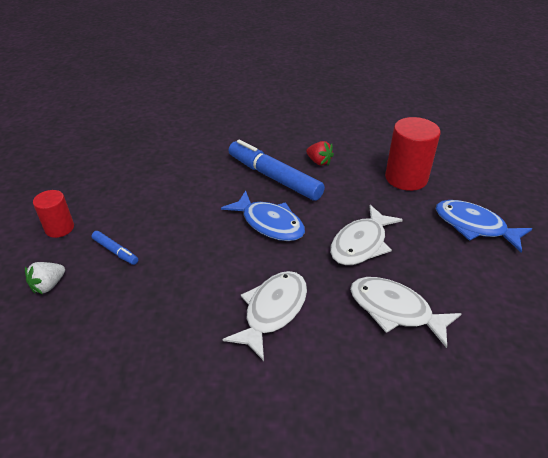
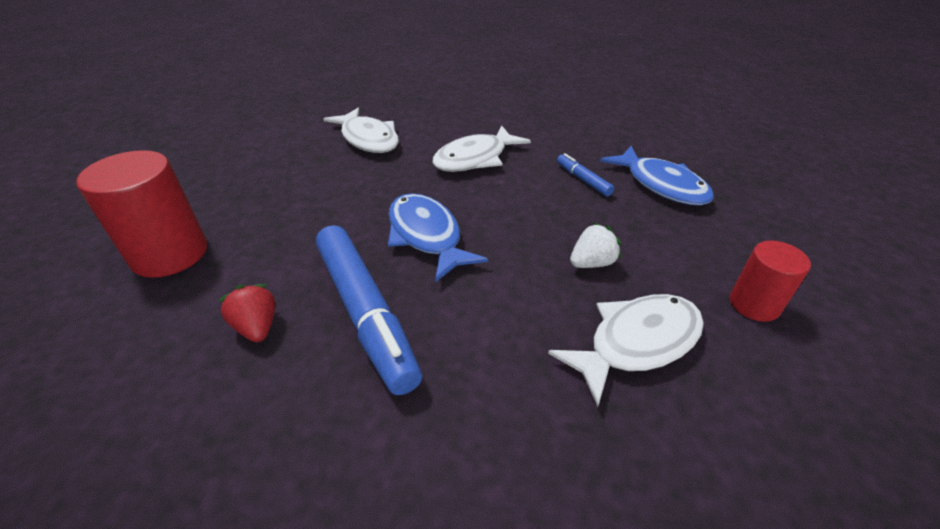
camera: 160 degrees left, 0 degrees up
white strawberry [25,262,65,294] -> white strawberry moved to [570,222,621,268]
blue marker [92,231,138,265] -> blue marker moved to [557,153,614,197]
white fish [330,205,403,265] -> white fish moved to [548,294,704,407]
blue fish [436,200,532,253] -> blue fish moved to [600,146,714,205]

